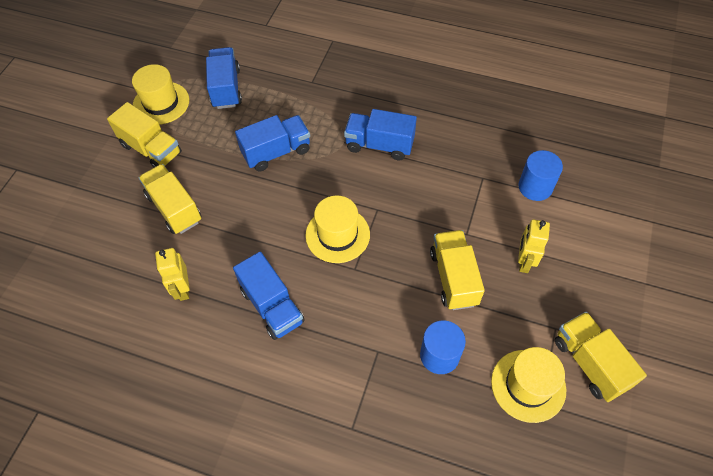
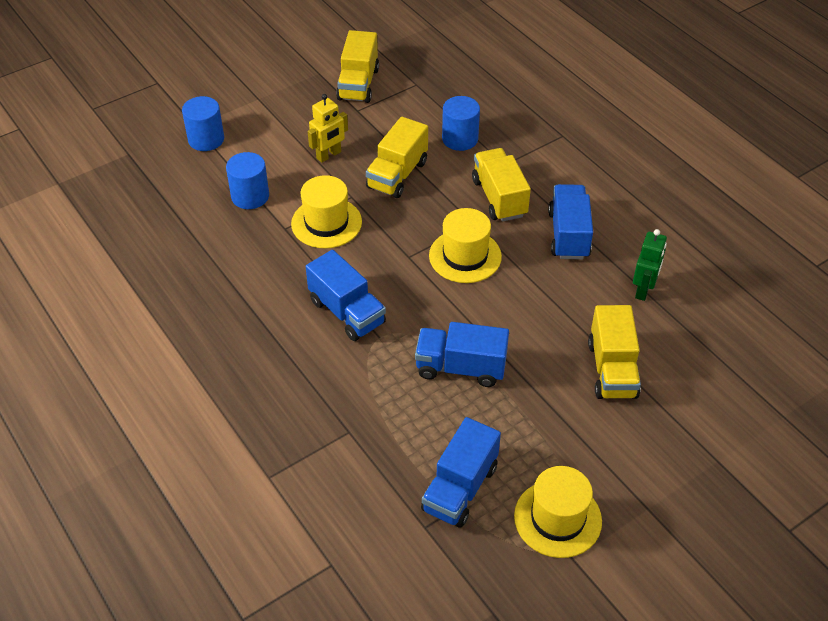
camera: 145 degrees left, 10 degrees down
yellow truck [107,102,182,168] -> yellow truck moved to [472,148,531,222]
yellow robot [155,248,190,301] -> green robot [633,229,667,301]
yellow hat [491,347,566,423] -> yellow hat moved to [291,175,362,249]
none -> blue cylinder [182,96,224,151]

